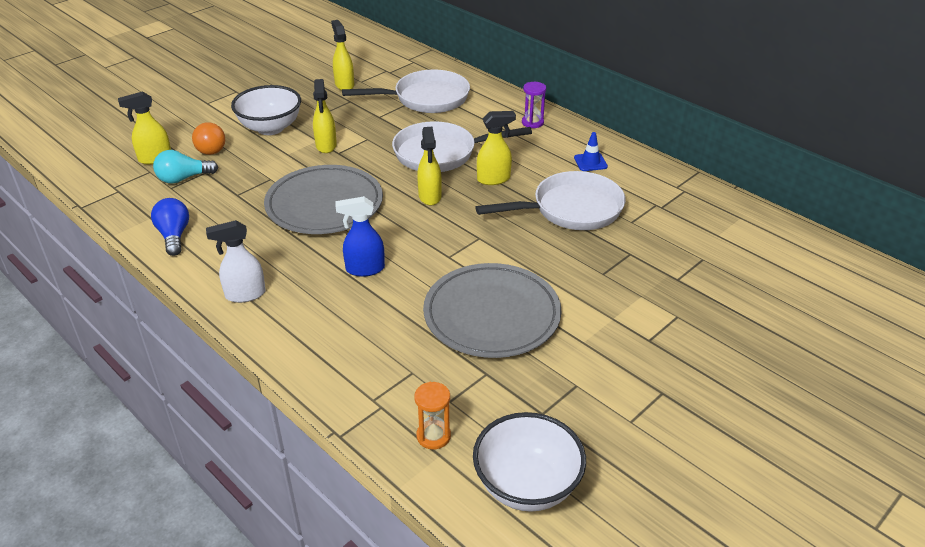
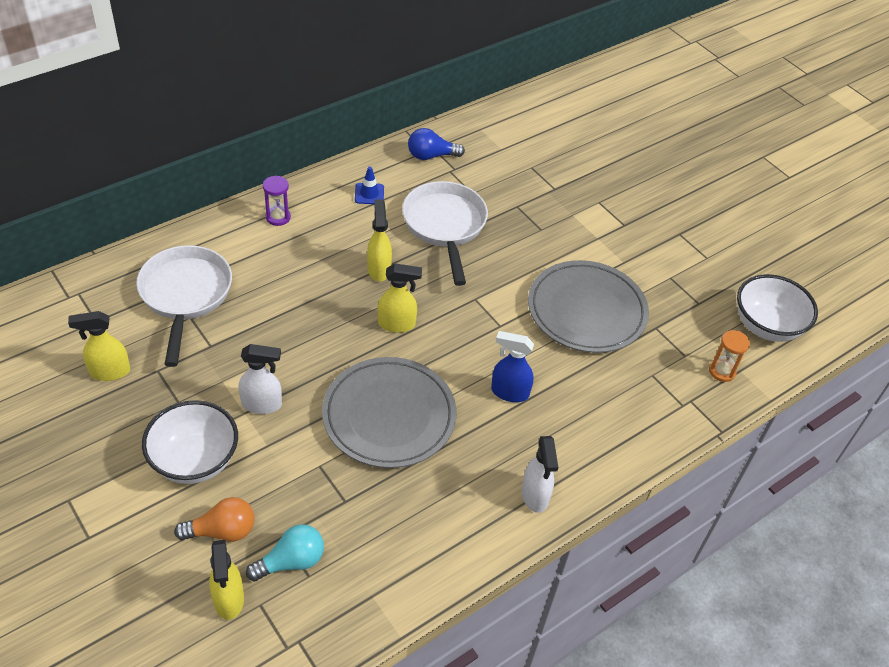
camera: 85 degrees left, 10 degrees up
blue light bulb [151,198,189,256] -> blue light bulb moved to [408,128,465,160]
turquoise light bulb [153,150,218,183] -> turquoise light bulb turned 105 degrees counterclockwise [246,524,324,582]
yellow spray bottle [313,79,337,153] -> white spray bottle [239,344,282,414]
blue spray bottle [335,196,385,277] -> blue spray bottle turned 105 degrees clockwise [491,331,534,402]
white pan [392,121,532,172] -> none

